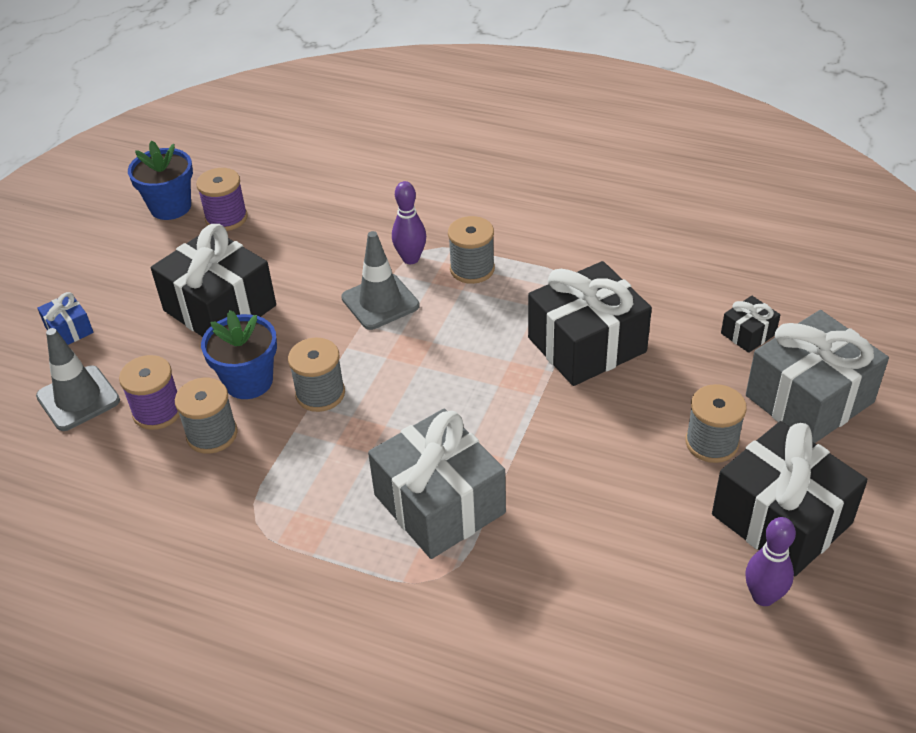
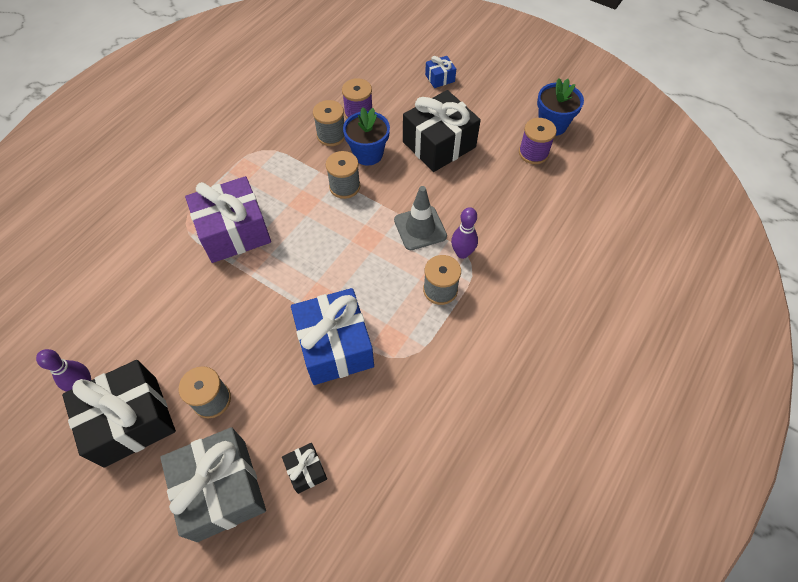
camera: 100 degrees right, 15 degrees up
grey traffic cone [36,328,120,431] -> none
grey gift [368,409,506,559] -> purple gift [185,176,271,263]
black gift [528,261,652,386] -> blue gift [291,288,374,385]

